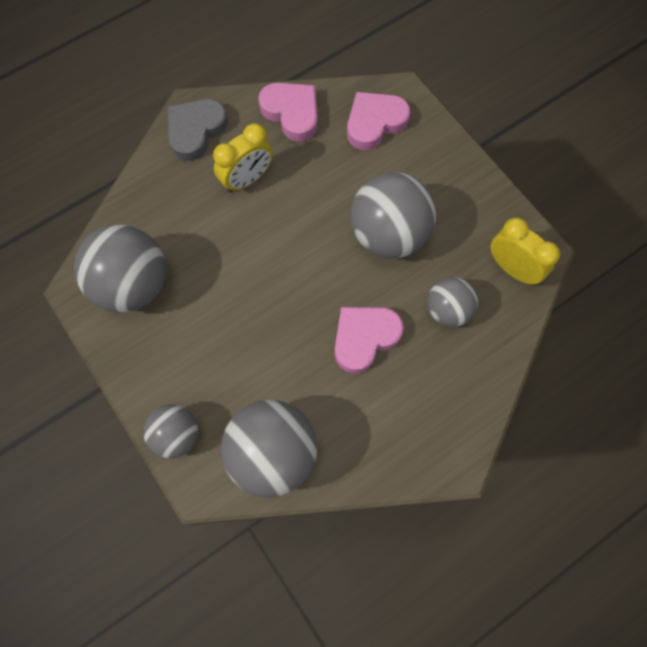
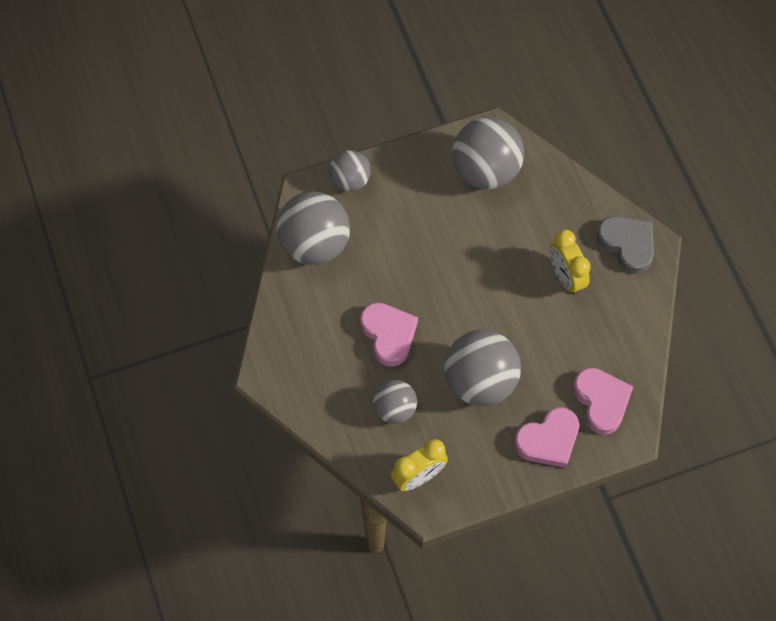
camera: 105 degrees right, 5 degrees down
pink heart [258,83,317,142] -> pink heart moved to [514,407,579,468]

